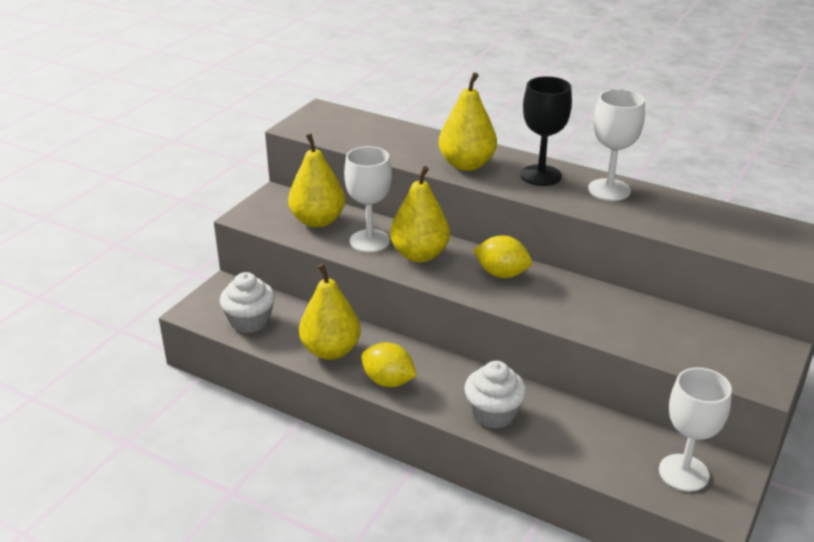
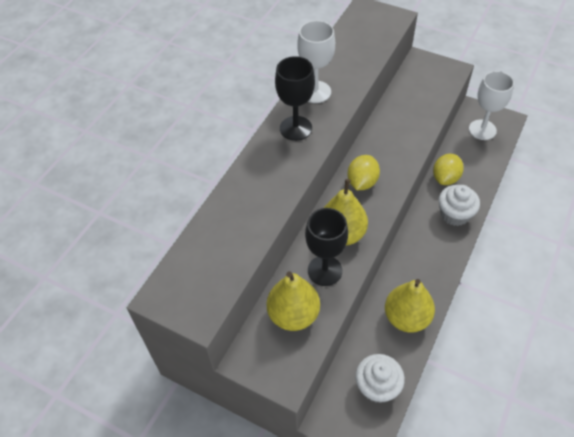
camera: 90 degrees left, 20 degrees up
white goblet [344,146,392,253] -> black goblet [305,208,348,286]
yellow lemon [361,342,417,387] -> yellow lemon moved to [433,154,464,185]
yellow pear [439,73,497,171] -> none

